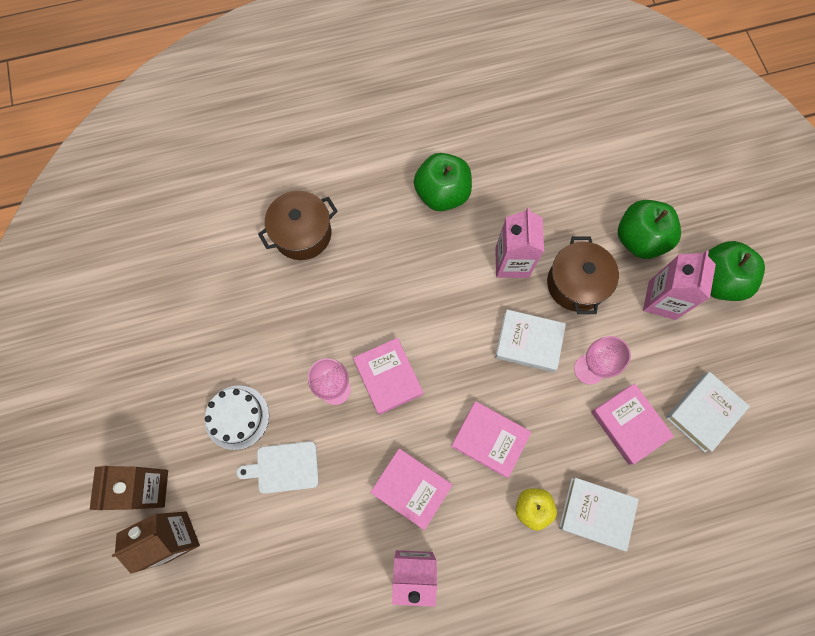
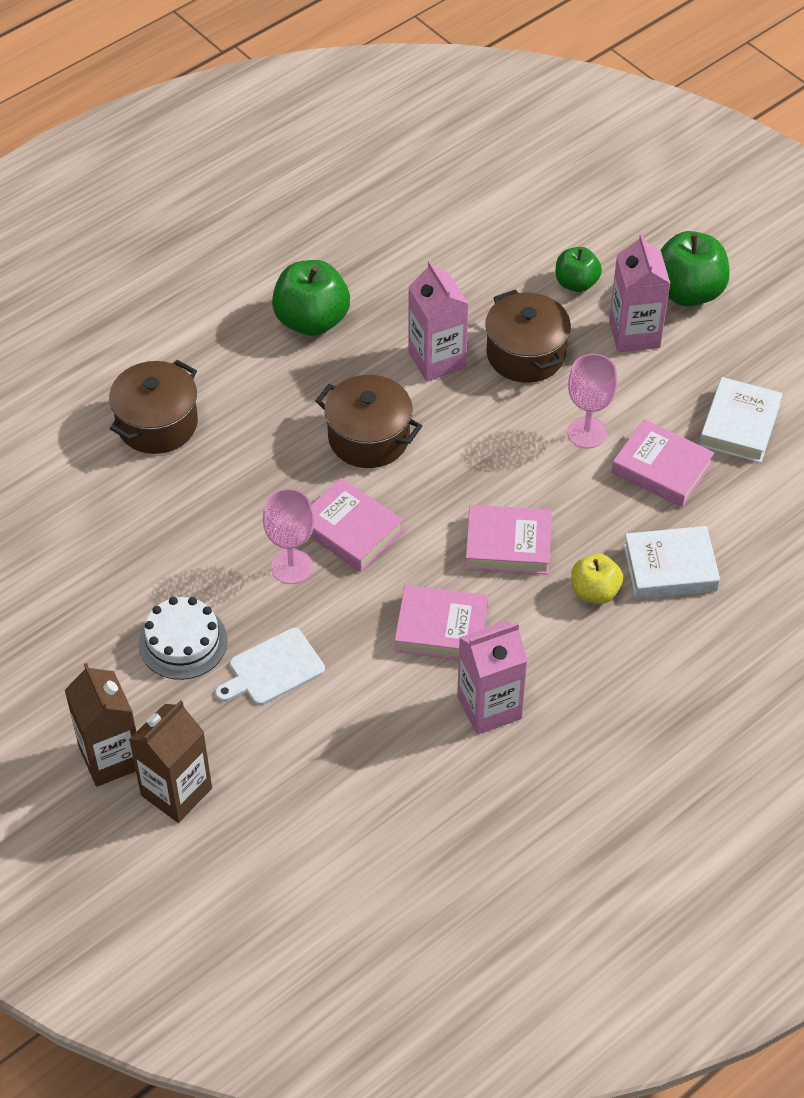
camera: 25 degrees left, 20 degrees down
white book [495,310,566,372] -> none
green apple [618,200,681,259] -> green apple [556,247,602,292], size x0.61
none -> brown pot [316,375,422,468]

